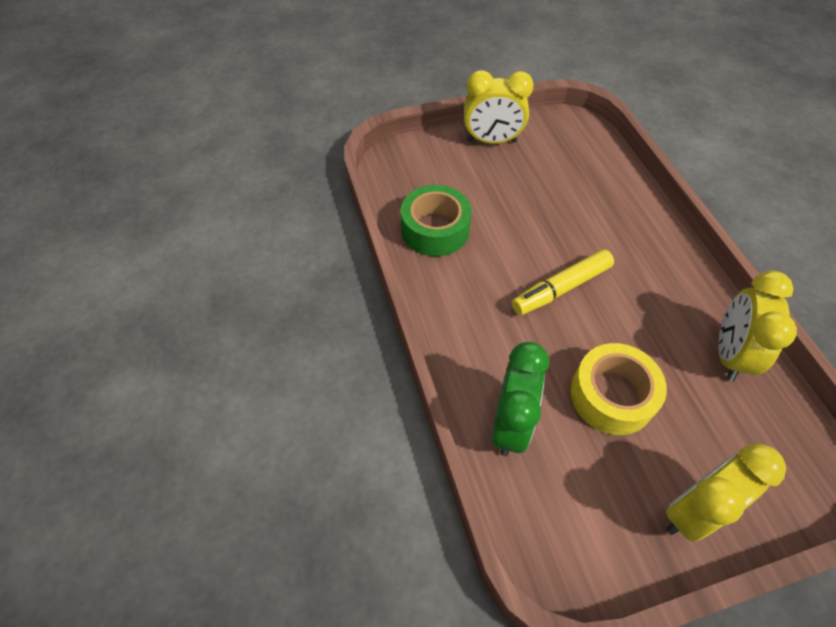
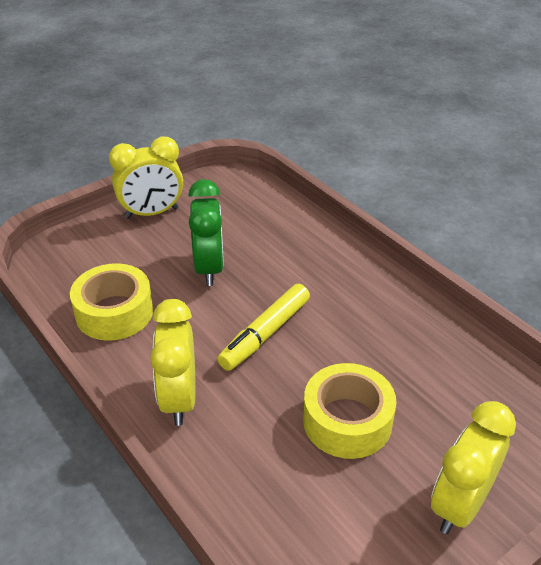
camera: 20 degrees left, 15 degrees down
green tape [401,185,472,257] -> yellow tape [70,263,153,341]
green clock [491,342,549,456] -> green clock moved to [188,179,224,286]
yellow clock [718,271,797,381] -> yellow clock moved to [150,299,196,426]

